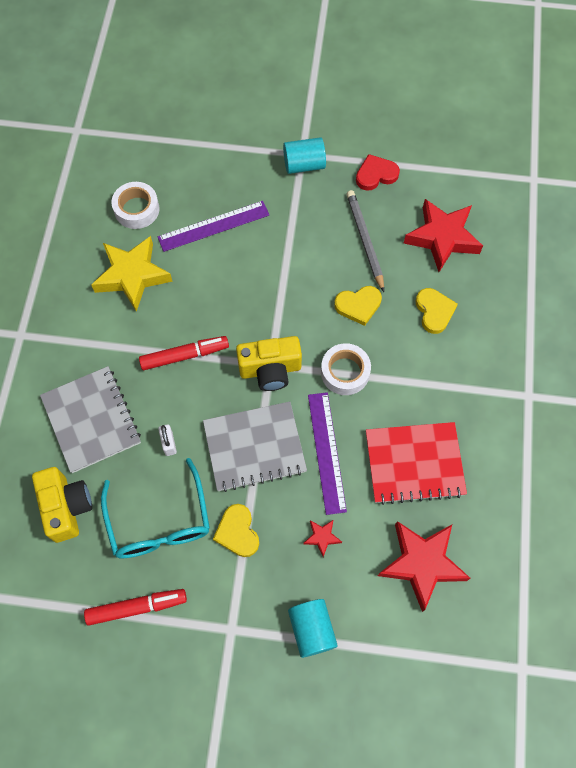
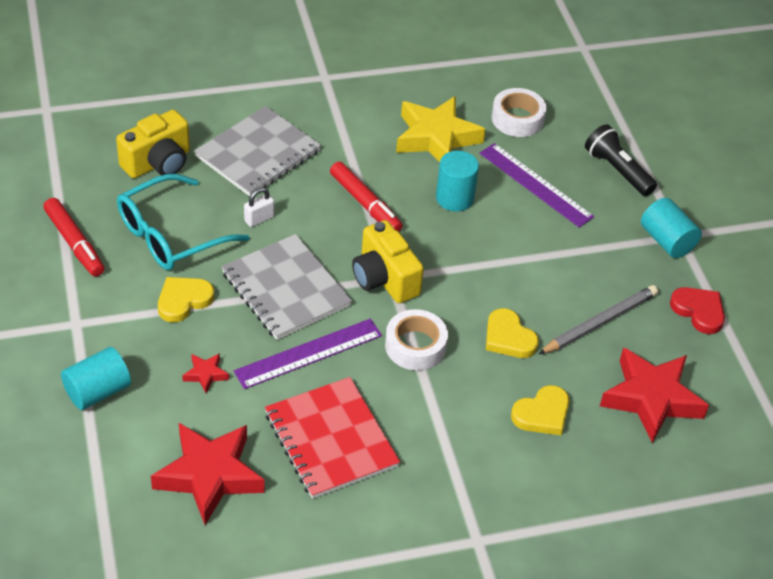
camera: 65 degrees right, 20 degrees down
none -> turquoise cylinder [436,151,479,211]
none -> black flashlight [585,124,657,196]

